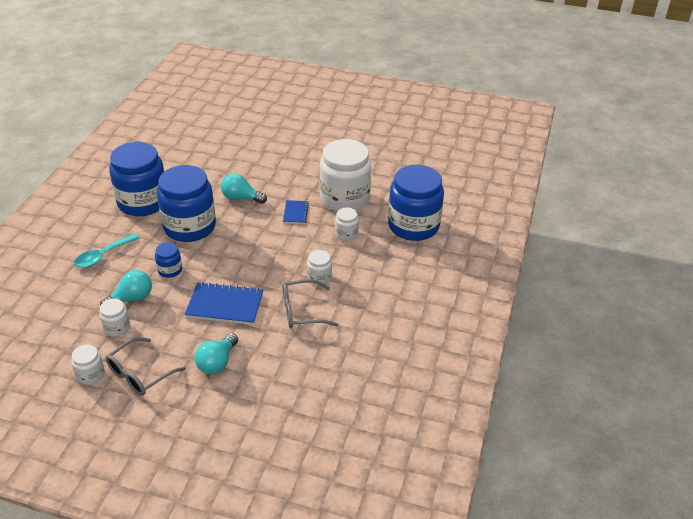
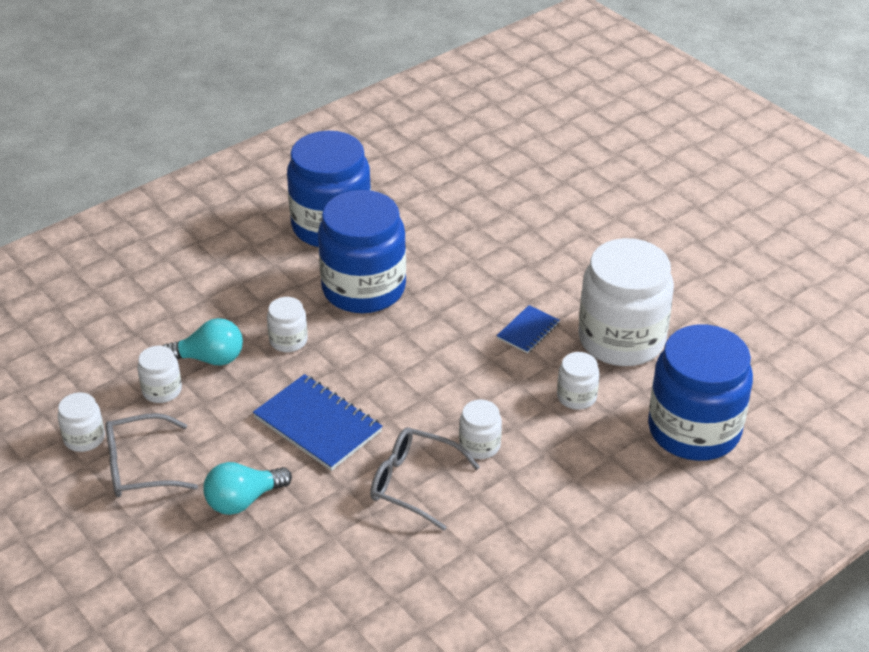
camera: 35 degrees right, 0 degrees up
turquoise spoon [74,234,139,268] -> none
blue jar [155,242,182,278] -> white jar [267,297,308,352]
turquoise light bulb [221,174,267,204] -> none

